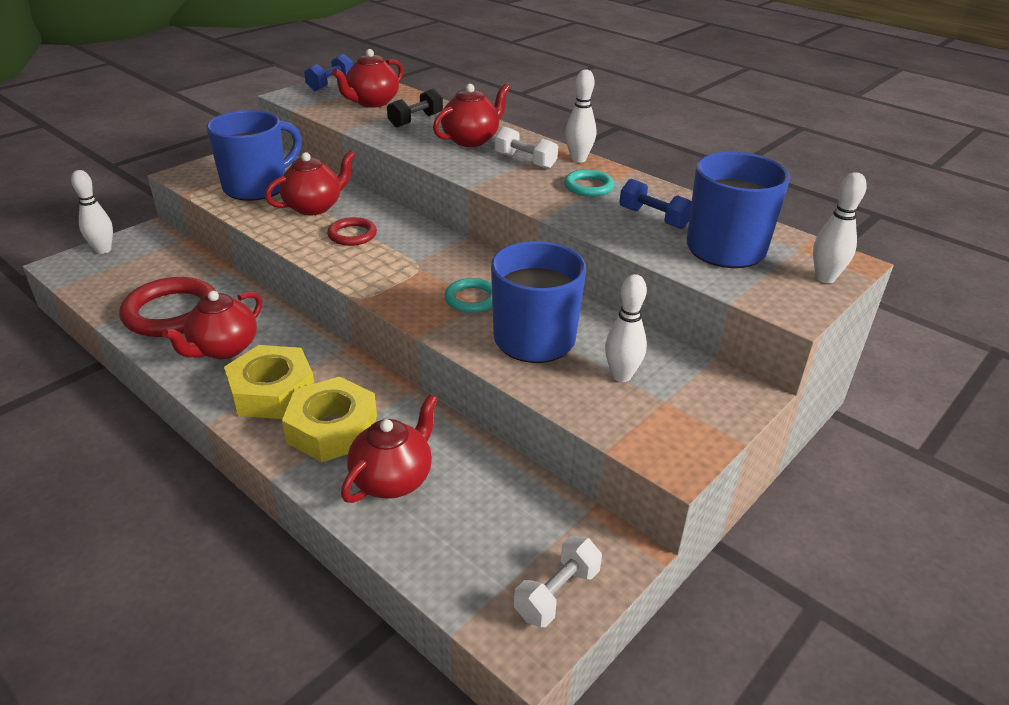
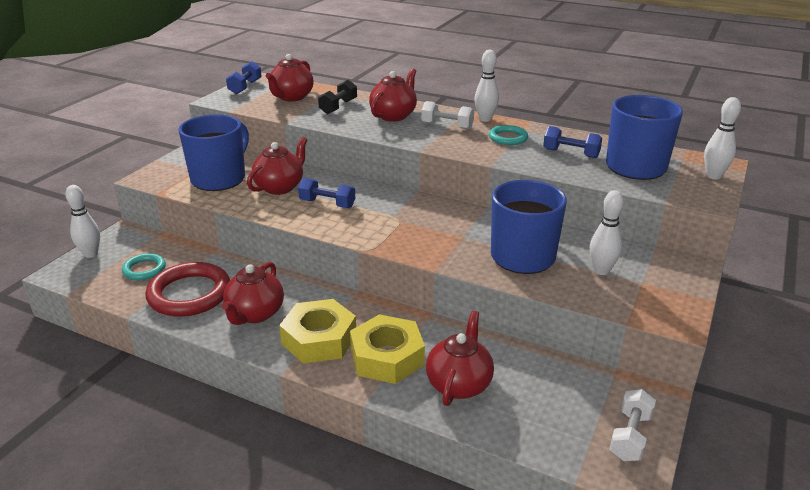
camera: 15 degrees left, 5 degrees down
red ring [327,217,377,246] -> blue dumbbell [298,178,355,208]
turquoise ring [445,278,493,313] -> turquoise ring moved to [122,253,166,280]

